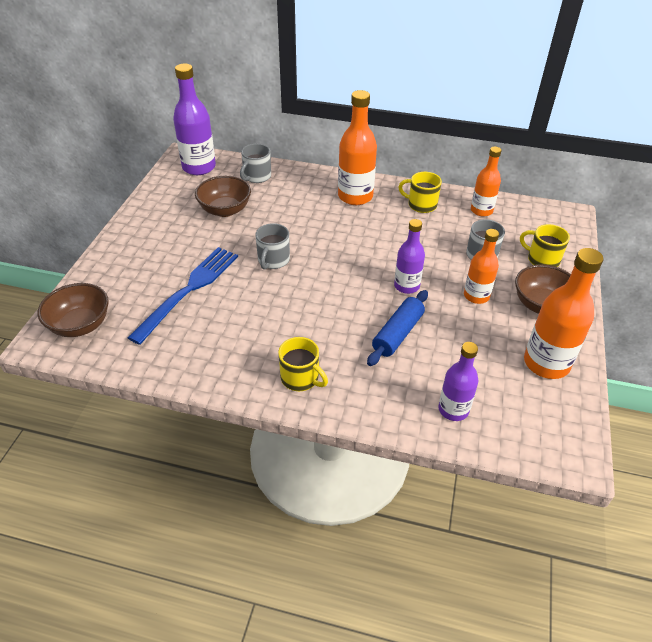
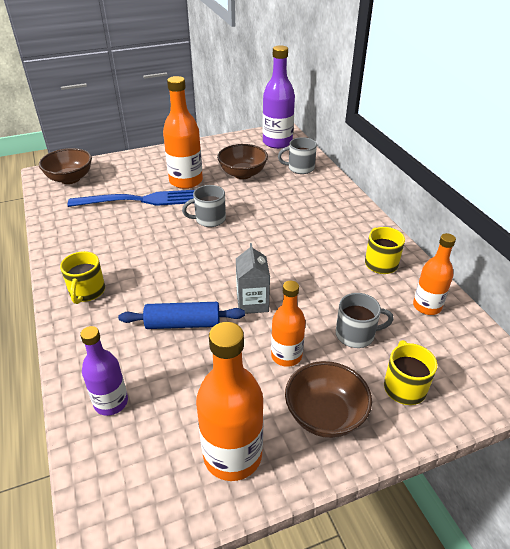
camera: 55 degrees right, 5 degrees down
orange bottle [338,90,377,205] -> orange bottle moved to [163,76,203,189]
purple bottle [394,219,425,294] -> grey carton [236,243,270,314]

